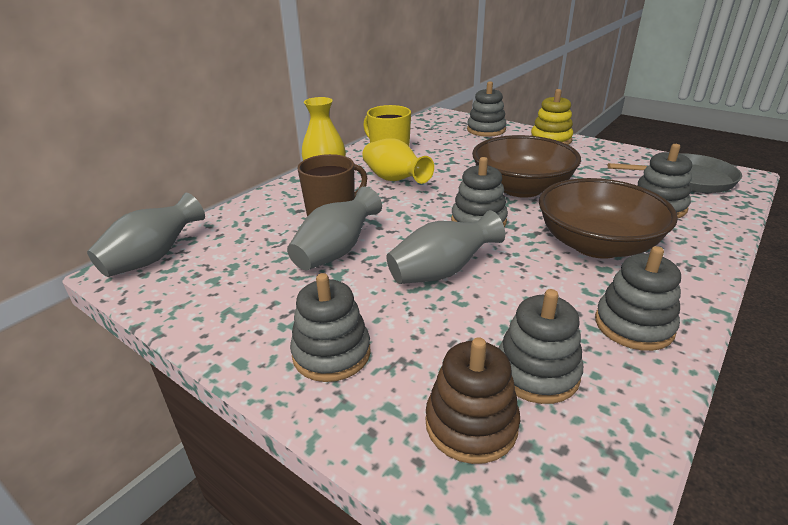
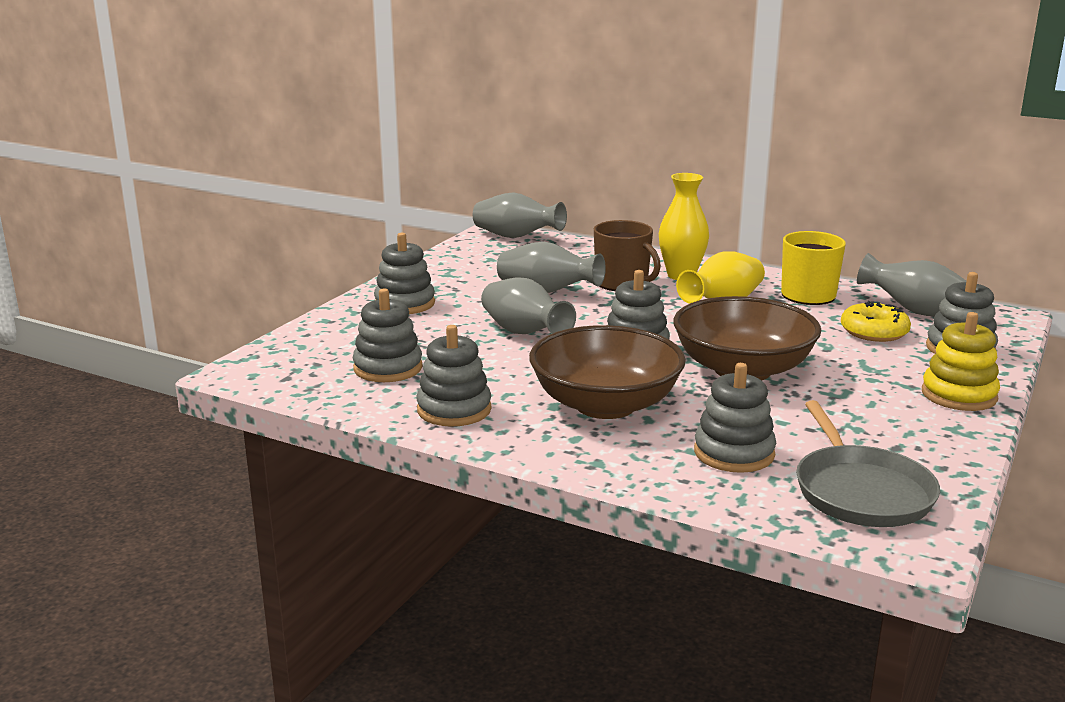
camera: 80 degrees right, 10 degrees down
brown stacking toy [426,337,520,464] -> none
none -> yellow donut [841,301,911,342]
none -> grey vase [857,253,966,316]

